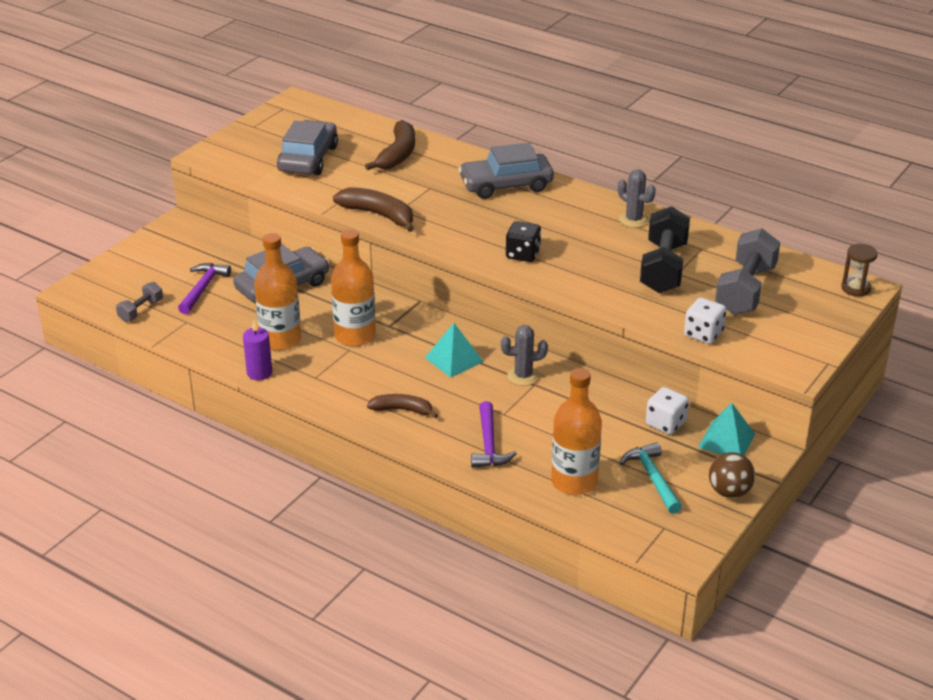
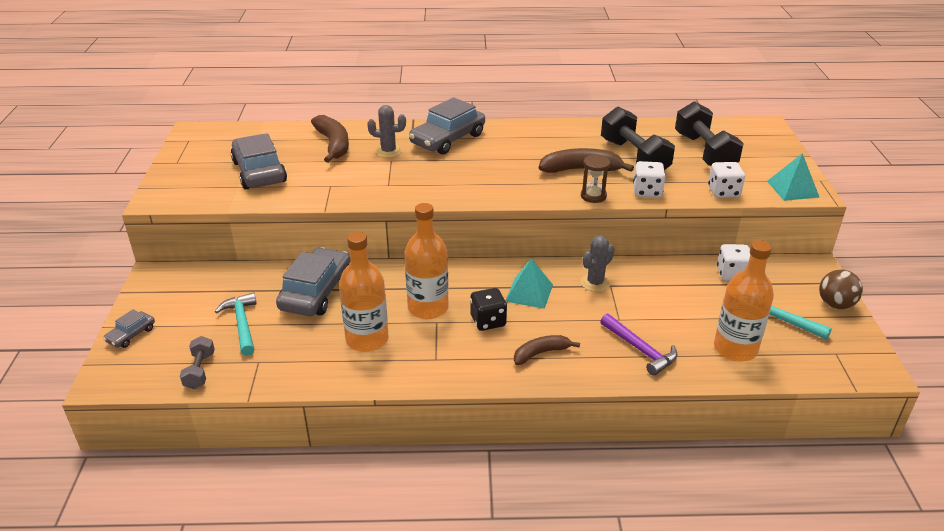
camera: 35 degrees left, 0 degrees up
purple hammer [178,263,231,314] -> turquoise hammer [214,292,257,356]
purple candle [243,320,272,380] -> none
brown banana [333,187,414,232] -> brown banana moved to [539,148,634,173]
black dice [506,221,541,262] -> black dice moved to [470,288,507,331]
grey cactus [618,169,656,228] -> grey cactus moved to [367,105,406,158]
turquoise pyramid [698,403,755,455] -> turquoise pyramid moved to [767,153,820,201]
grey dumbbell [715,228,780,315] -> black dumbbell [675,101,744,166]
brown hourglass [841,244,878,297] -> brown hourglass moved to [581,155,610,203]
none -> grey car [103,309,155,348]
none -> white dice [633,161,666,198]

